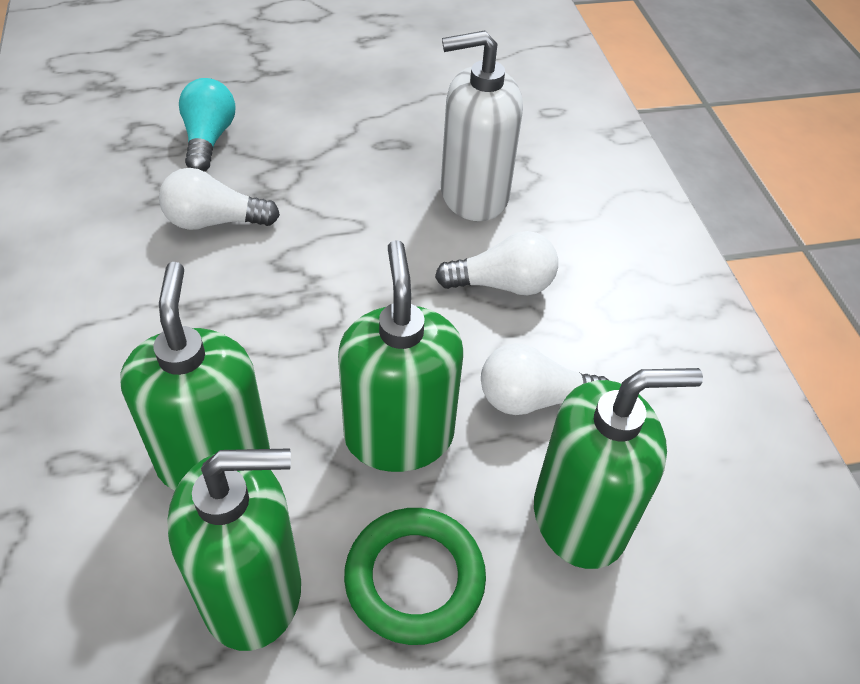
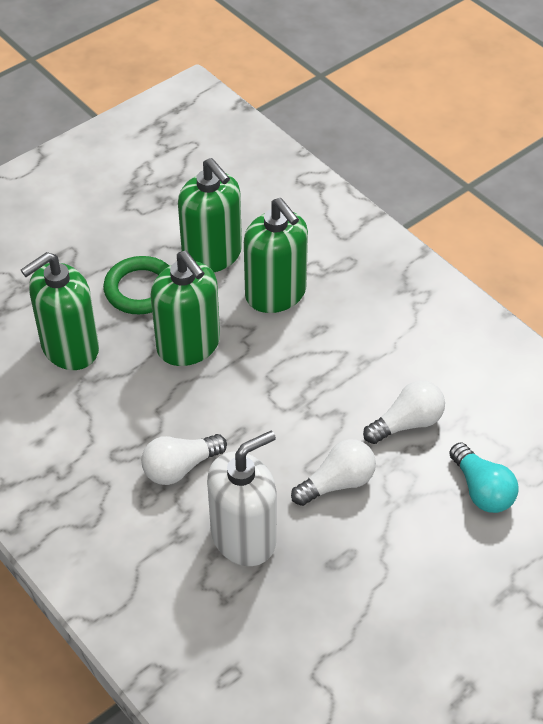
camera: 155 degrees right, 0 degrees up
green soap dispenser [167,448,301,651] -> green soap dispenser turned 90 degrees counterclockwise [178,158,242,272]
white light bulb [481,343,608,415] -> white light bulb moved to [291,439,376,506]

